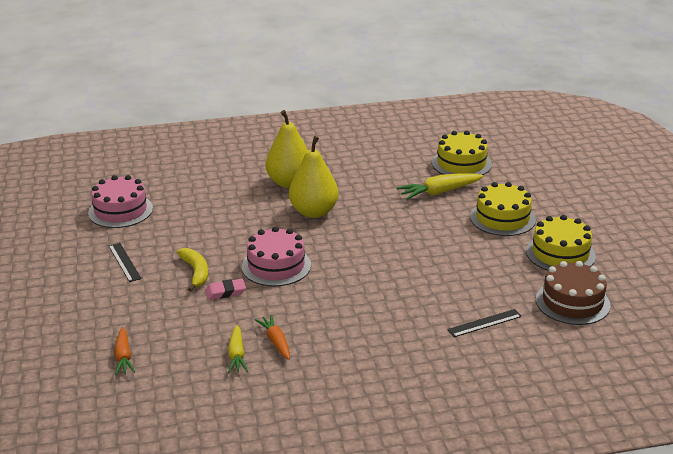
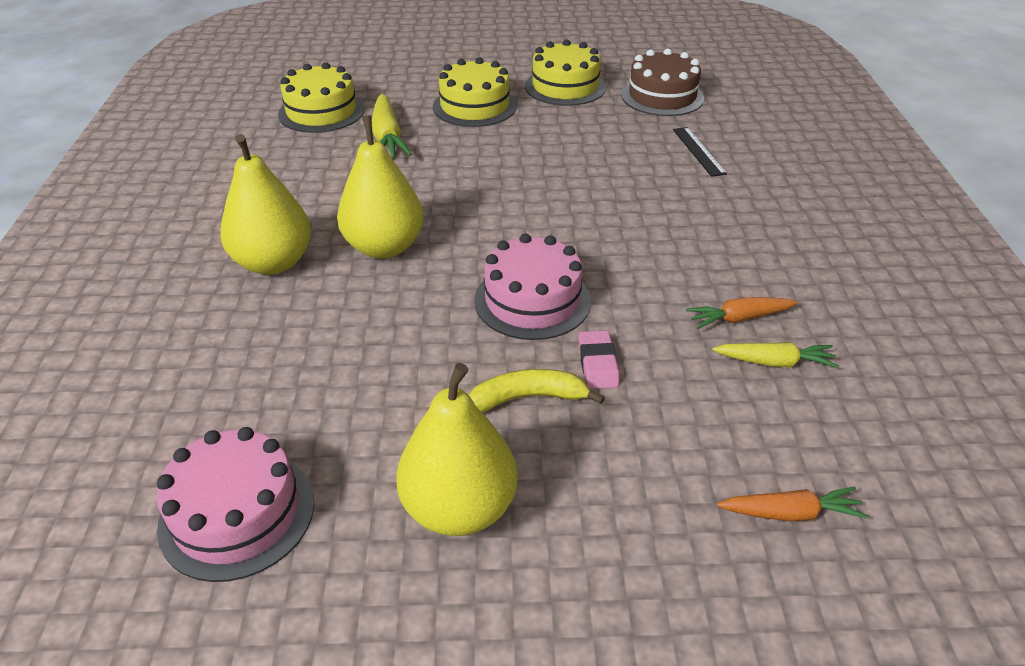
camera: 80 degrees left, 10 degrees up
black ruler [109,243,142,282] -> yellow pear [396,363,518,536]

